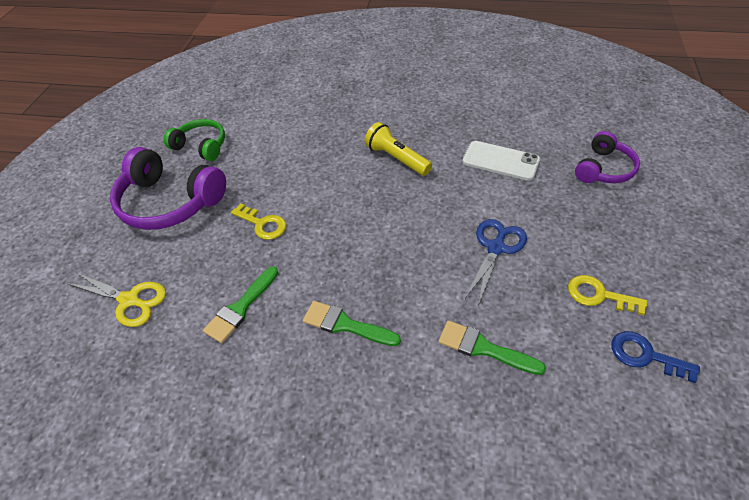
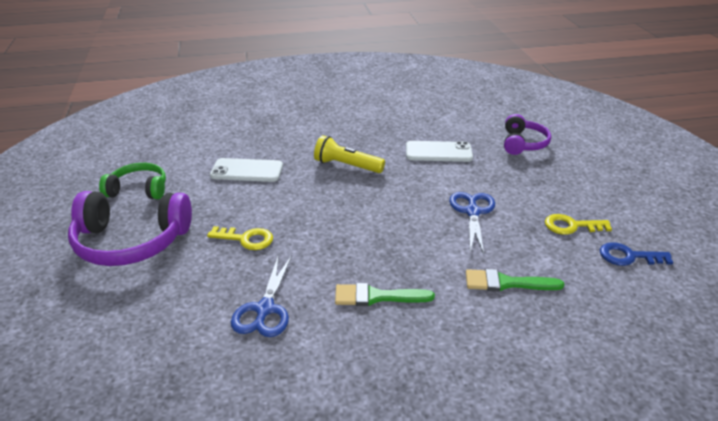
camera: 25 degrees left, 15 degrees down
yellow scissors [66,272,166,327] -> none
green brush [203,267,278,343] -> blue scissors [231,255,292,337]
none -> white phone [210,158,283,182]

